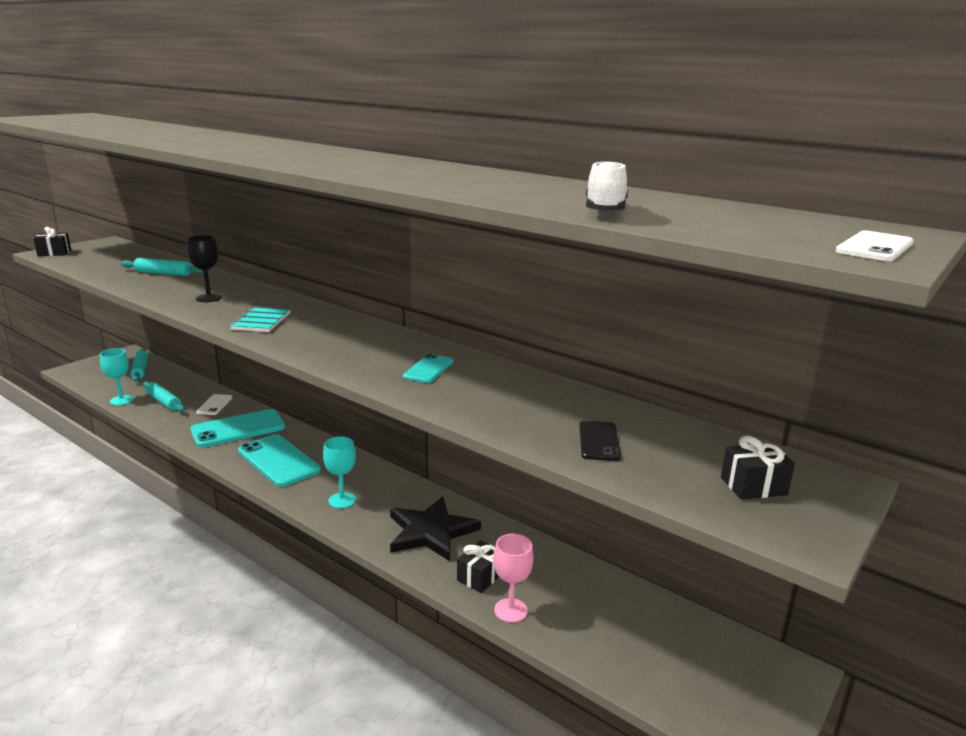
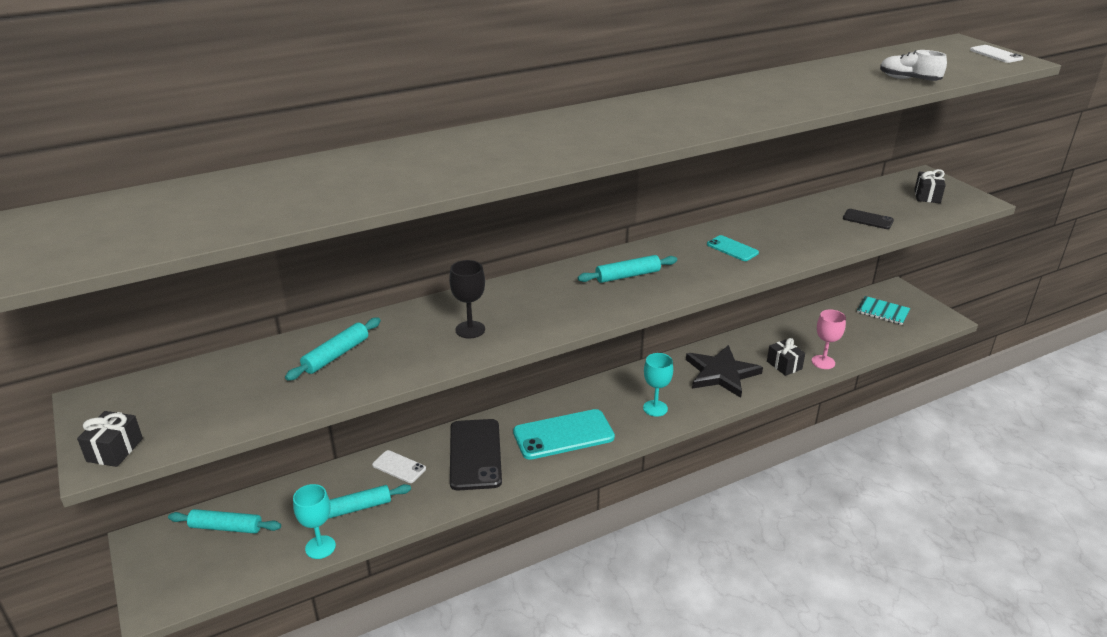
camera: 65 degrees left, 10 degrees up
turquoise phone [191,409,285,447] -> black phone [450,419,502,490]
turquoise notebook [230,306,291,332] -> turquoise notebook moved to [857,296,910,325]
none -> turquoise rolling pin [578,255,677,283]

